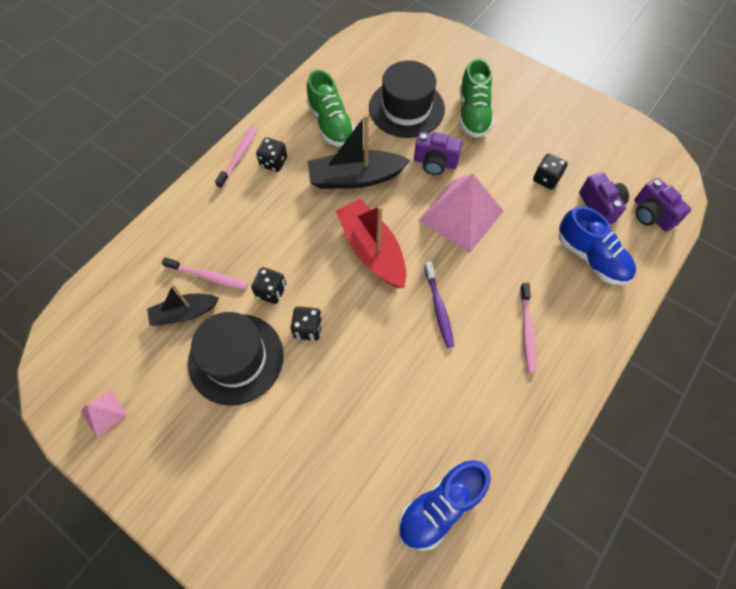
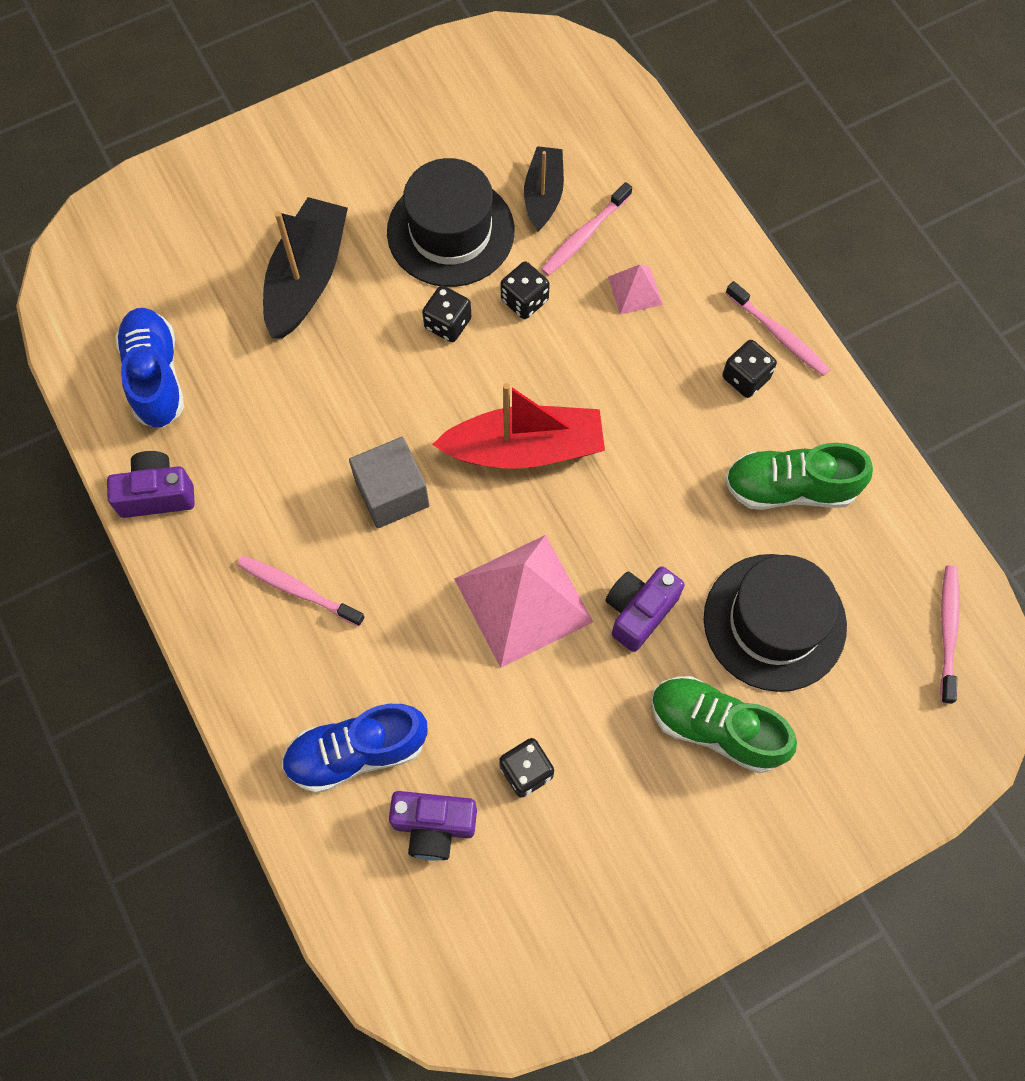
camera: 115 degrees right, 5 degrees up
pink pyramid [81,390,127,437] -> pink pyramid moved to [608,265,663,315]
black boat [308,114,411,189] -> black boat moved to [263,197,348,339]
purple toothbrush [424,261,454,348] -> grey cube [349,437,429,529]
purple camera [634,178,691,232] -> purple camera moved to [107,451,195,518]
none -> pink toothbrush [940,565,960,704]

